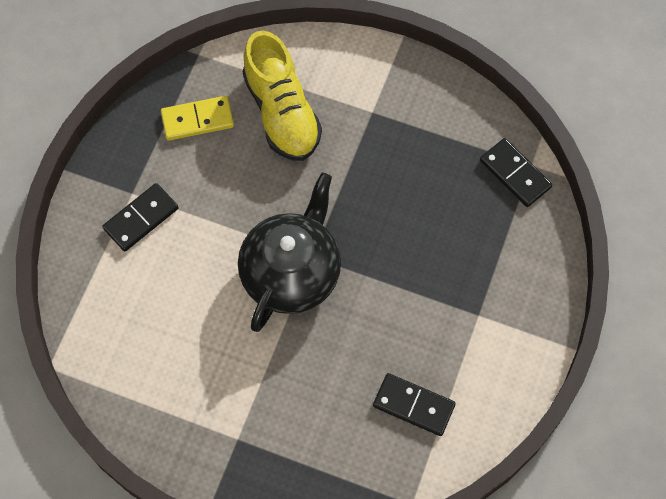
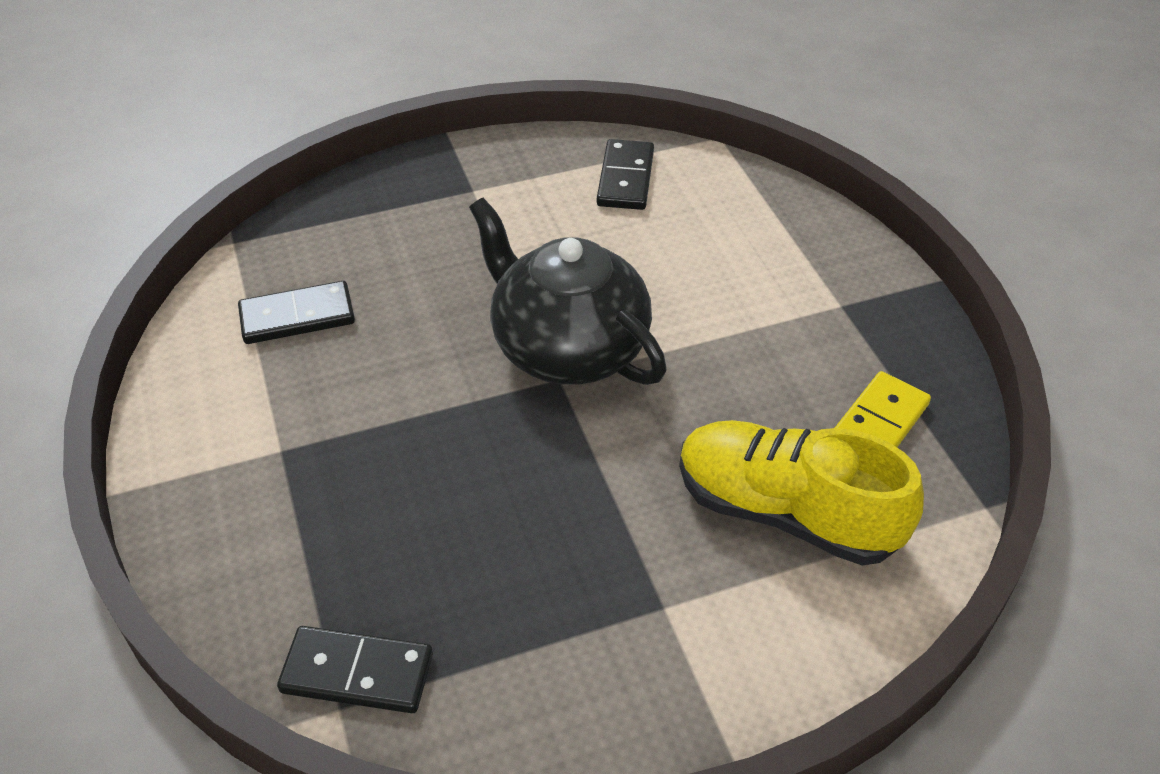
camera: 140 degrees right, 20 degrees down
black domino [102,183,179,251] -> black domino moved to [597,139,654,210]
black teapot [238,173,341,332] -> black teapot turned 150 degrees clockwise [469,198,667,385]

